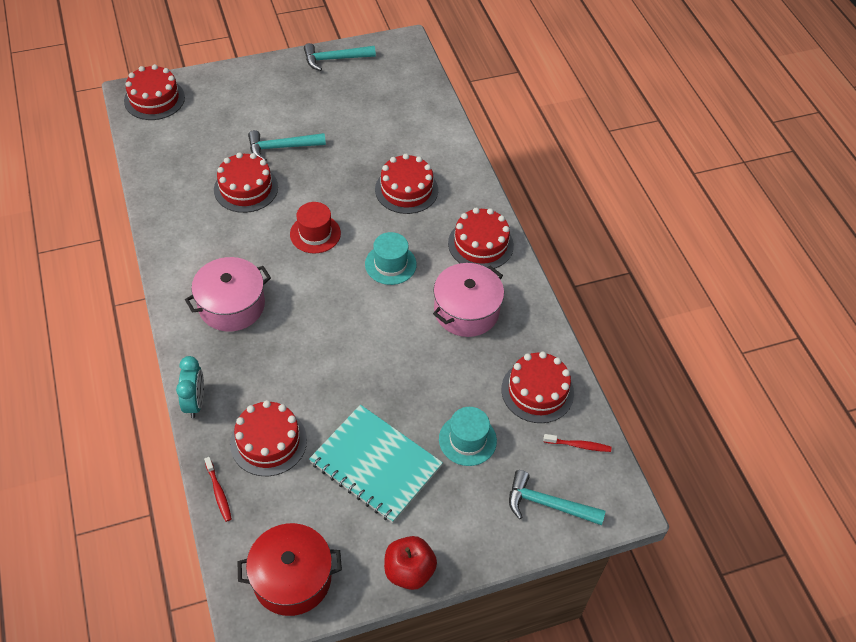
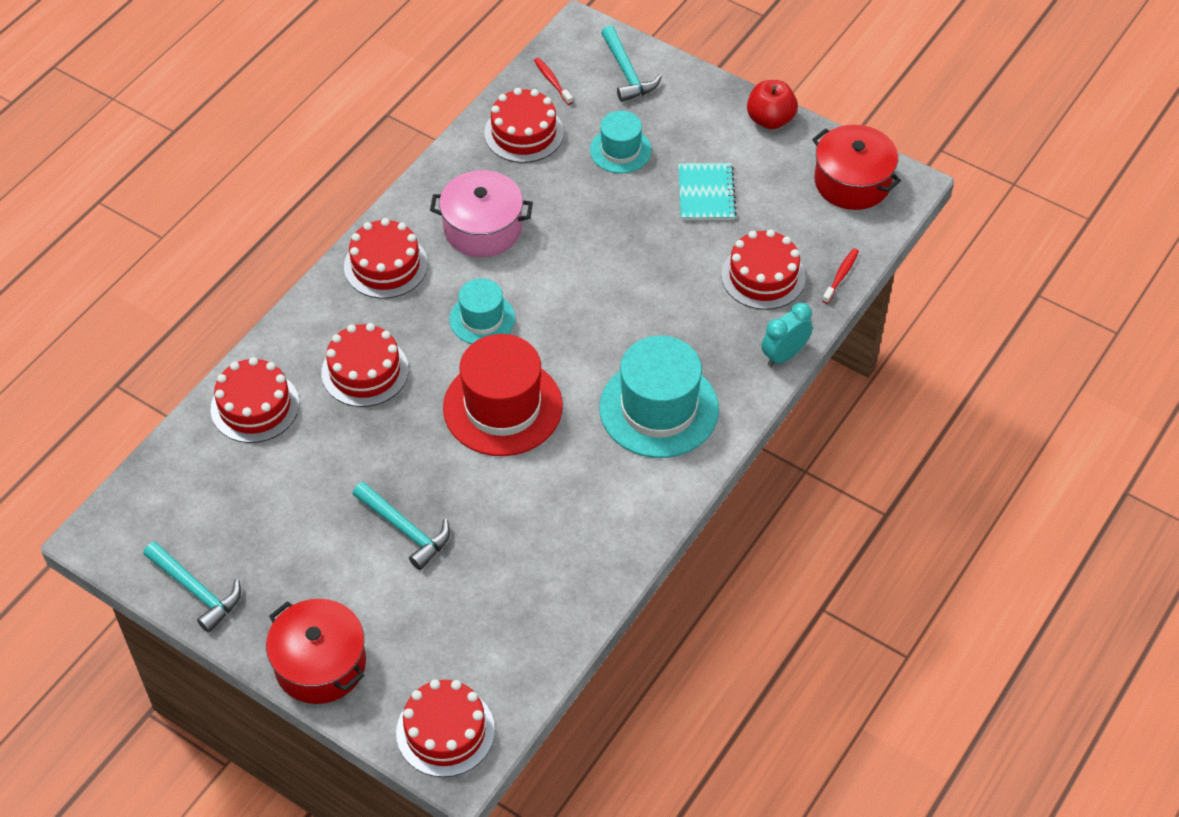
camera: 125 degrees left, 0 degrees up
pink pot [185,257,271,332] -> turquoise hat [599,336,719,458]
red cake [214,152,278,213] -> red cake moved to [210,357,299,443]
red hat [290,202,341,254] -> red hat [443,334,563,456], size x1.76
turquoise notebook [309,405,443,523] -> turquoise notebook [678,163,737,220], size x0.63
none -> red pot [266,599,366,704]

